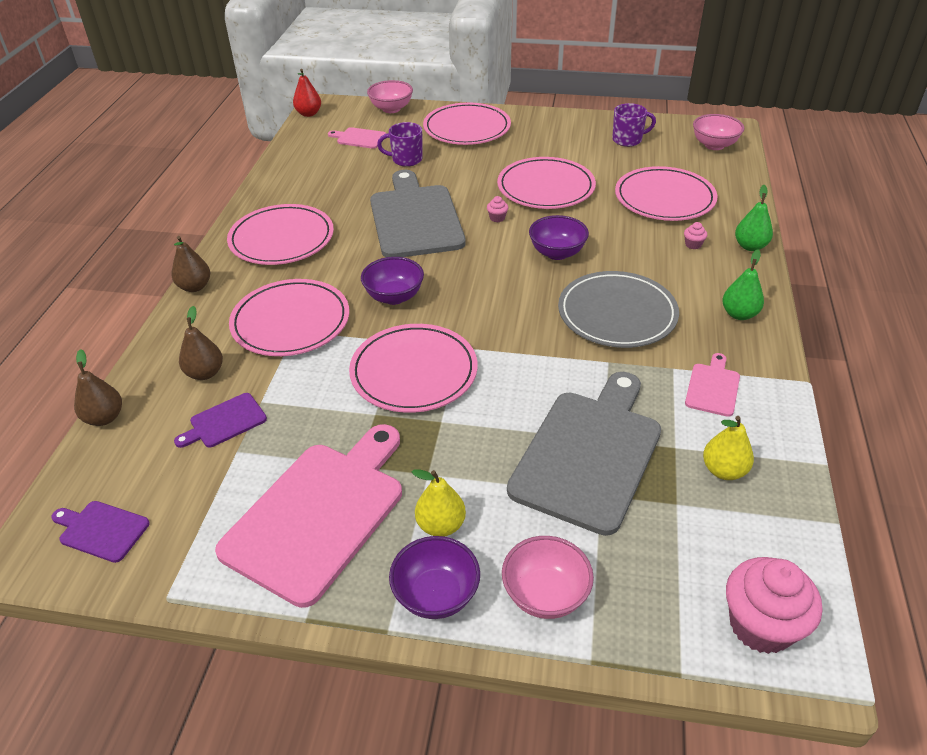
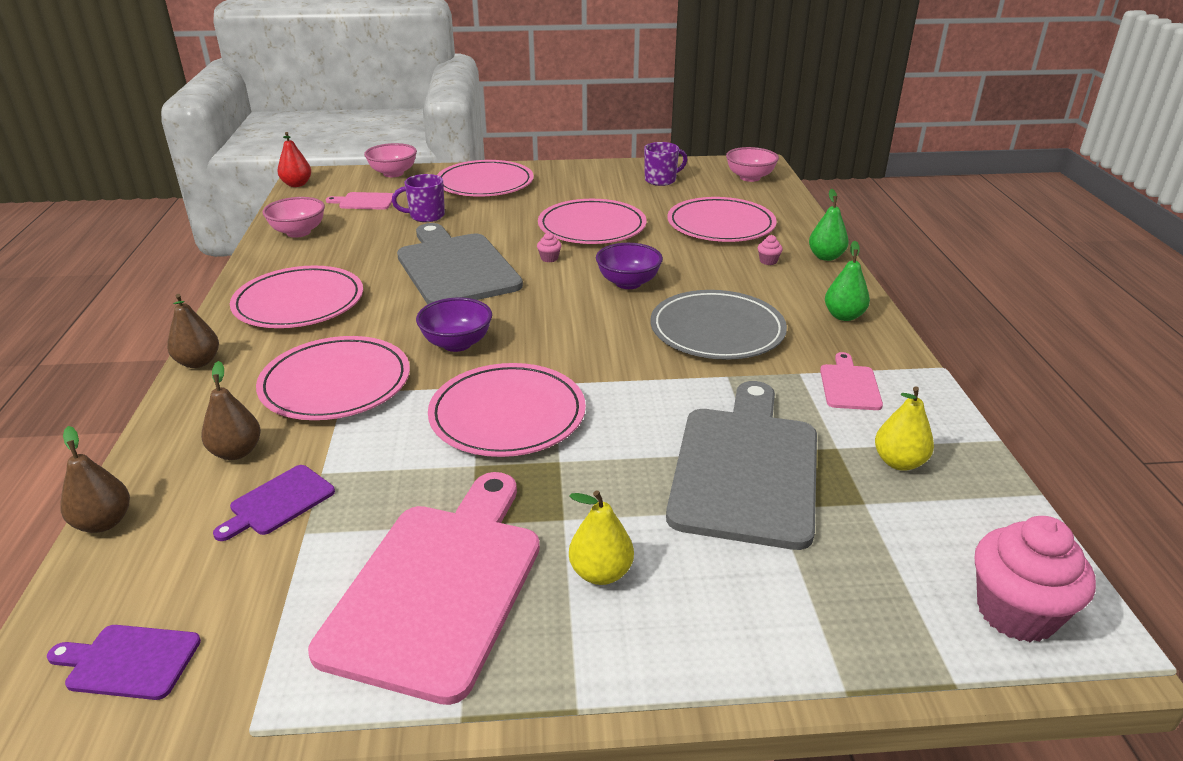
camera: 15 degrees left, 10 degrees down
purple bowl [389,536,480,619] -> none
pink bowl [502,536,594,619] -> pink bowl moved to [262,197,325,238]

